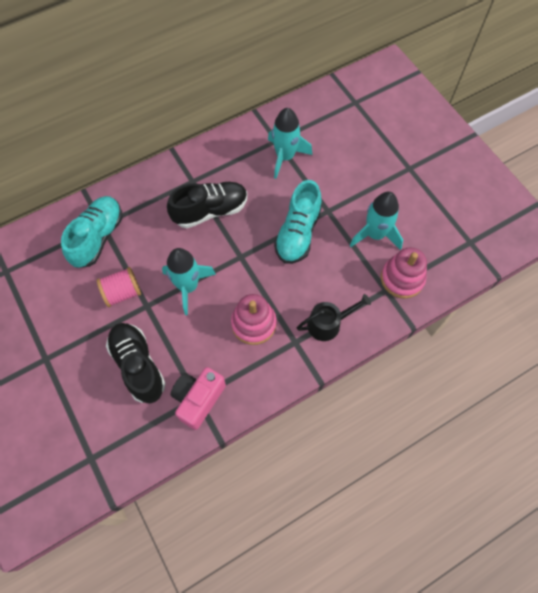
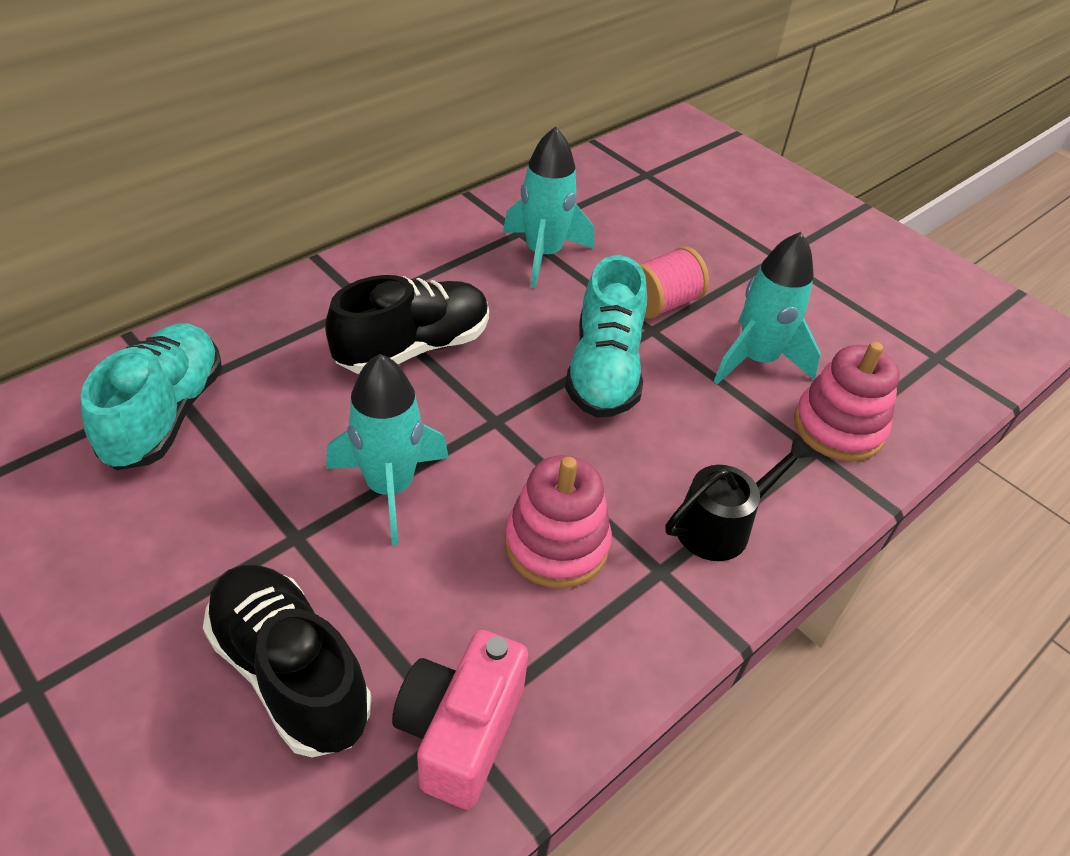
camera: 15 degrees left, 20 degrees down
pink spool [97,267,141,307] -> pink spool moved to [639,246,709,319]

